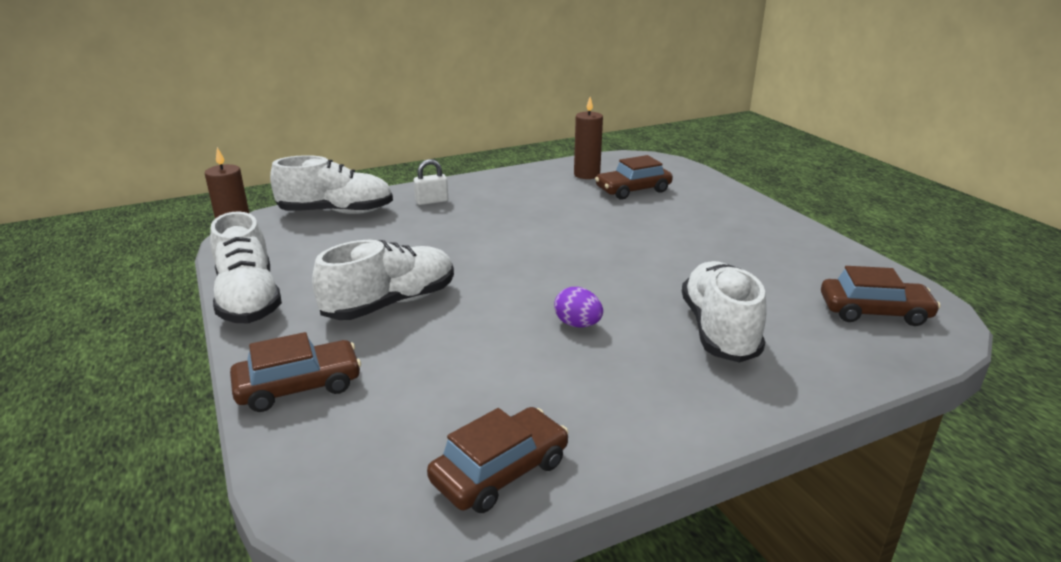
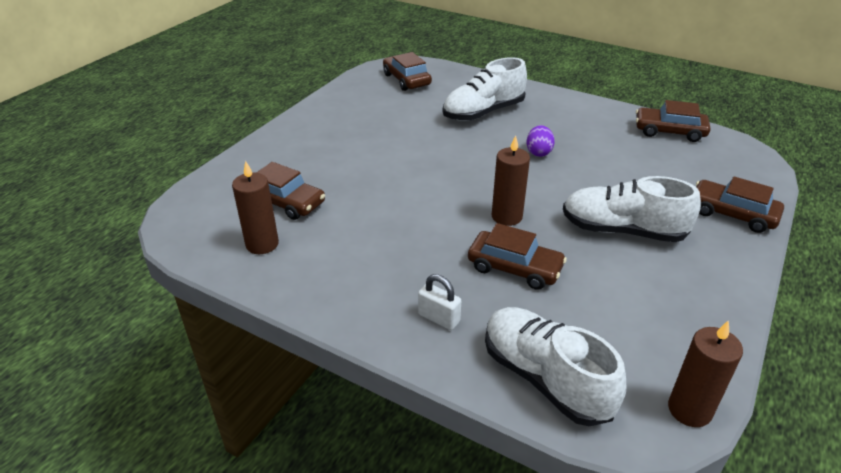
camera: 125 degrees left, 10 degrees up
white shoe [210,211,282,323] -> none
none -> brown car [468,223,567,290]
none -> brown candle [492,135,530,226]

